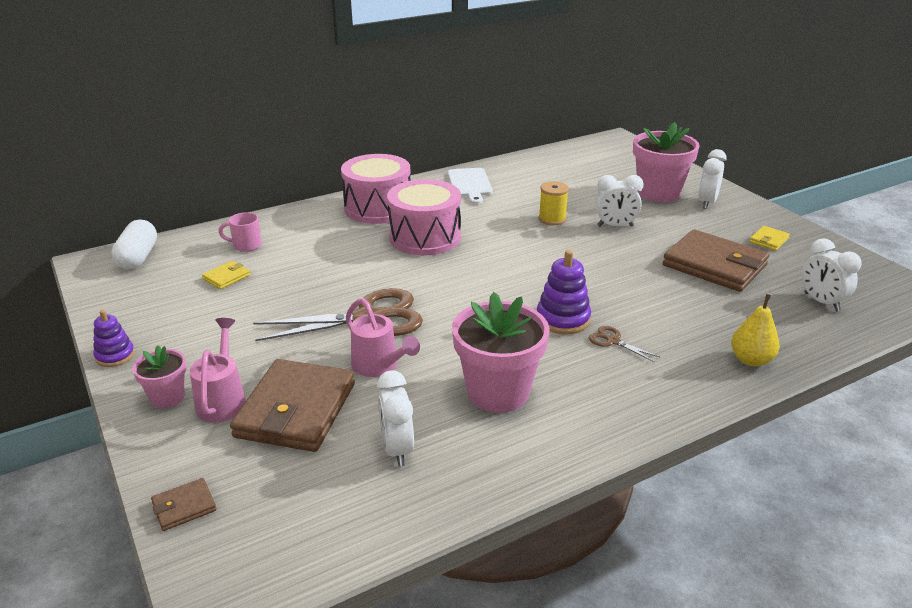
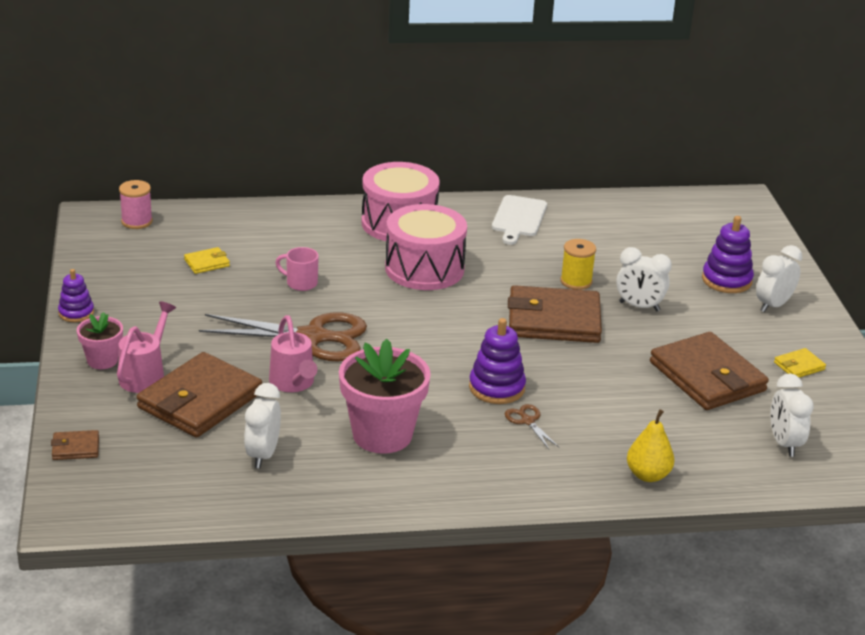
camera: 20 degrees right, 0 degrees up
white capsule [111,220,157,269] -> pink spool [119,180,153,229]
pink mug [218,212,262,252] -> pink mug moved to [275,247,319,291]
pink flower pot [633,122,700,202] -> purple stacking toy [702,216,754,293]
none -> brown wallet [508,285,602,343]

